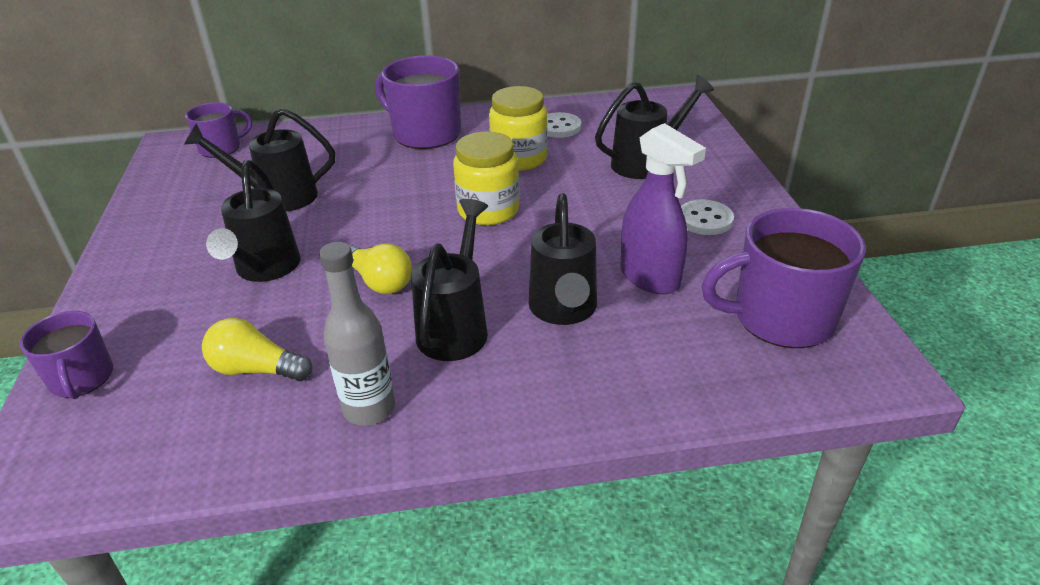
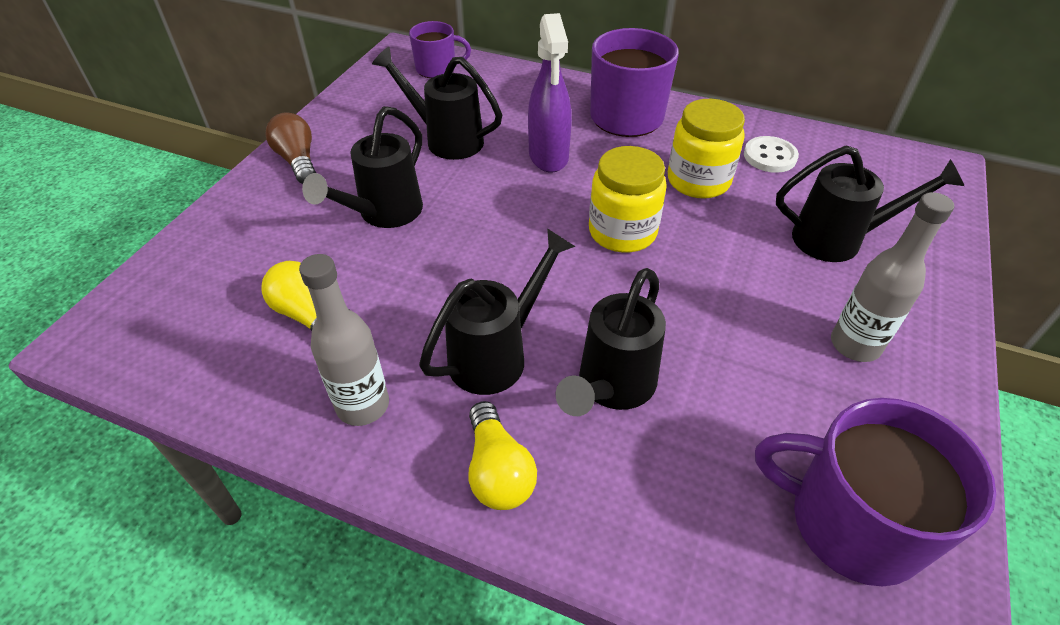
camera: 30 degrees right, 10 degrees up
purple mug [20,311,113,399] -> none
yellow light bulb [349,243,412,294] -> yellow light bulb moved to [469,401,537,510]
purple spray bottle [620,123,706,294] -> purple spray bottle moved to [528,13,572,172]
white button [681,199,734,235] -> grey bottle [831,192,954,362]
none -> brown light bulb [265,113,316,184]

